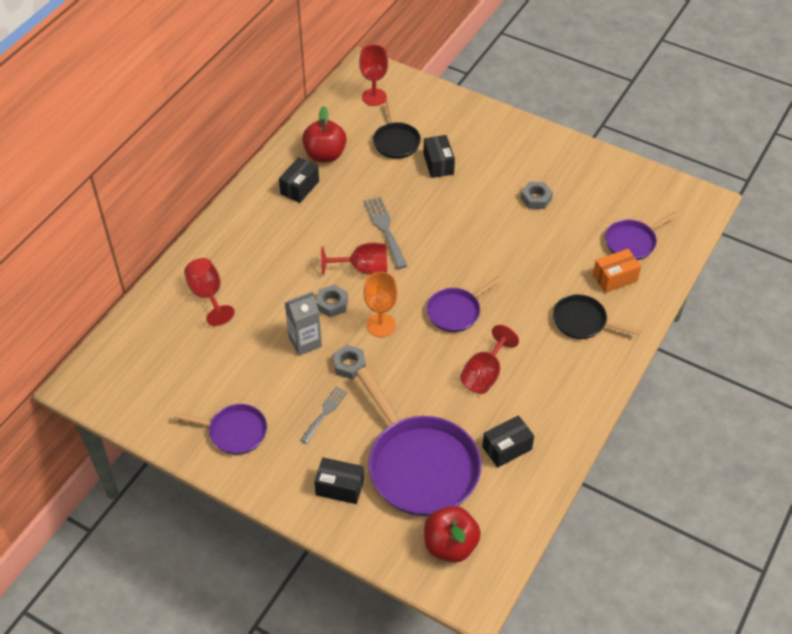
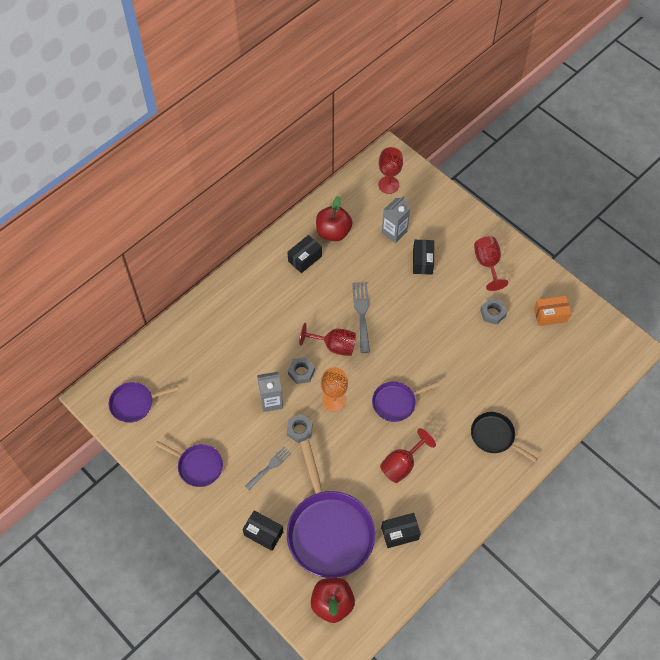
camera: 15 degrees right, 10 degrees up
red goblet [184,258,235,326] -> red goblet moved to [474,236,508,291]
black pan [373,100,421,159] -> grey carton [382,196,410,243]
orange box [593,249,641,293] -> orange box moved to [534,296,571,326]
purple pan [605,212,678,260] -> purple pan moved to [109,382,179,423]

